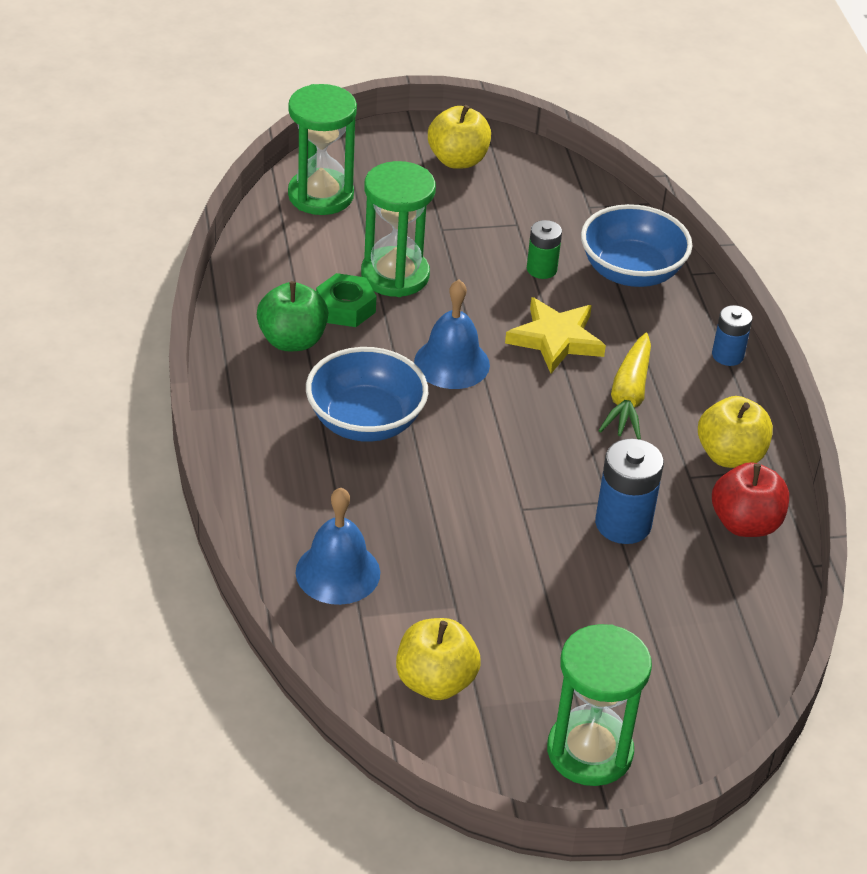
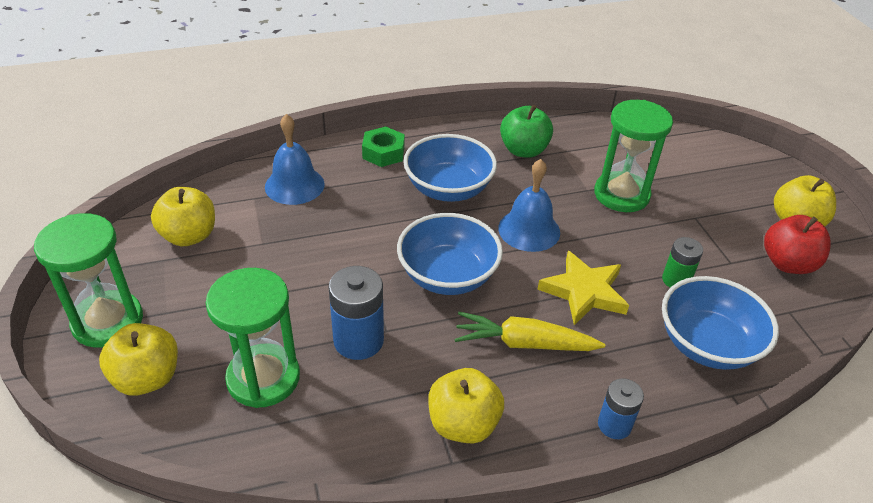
camera: 85 degrees right, 0 degrees up
green hourglass [288,84,357,215] -> green hourglass moved to [206,268,300,408]
green nut [316,273,377,327] -> green nut moved to [362,127,405,167]
red apple [712,462,789,537] -> red apple moved to [764,215,831,274]
none -> yellow apple [99,323,178,396]
none -> blue bowl [397,213,503,295]

